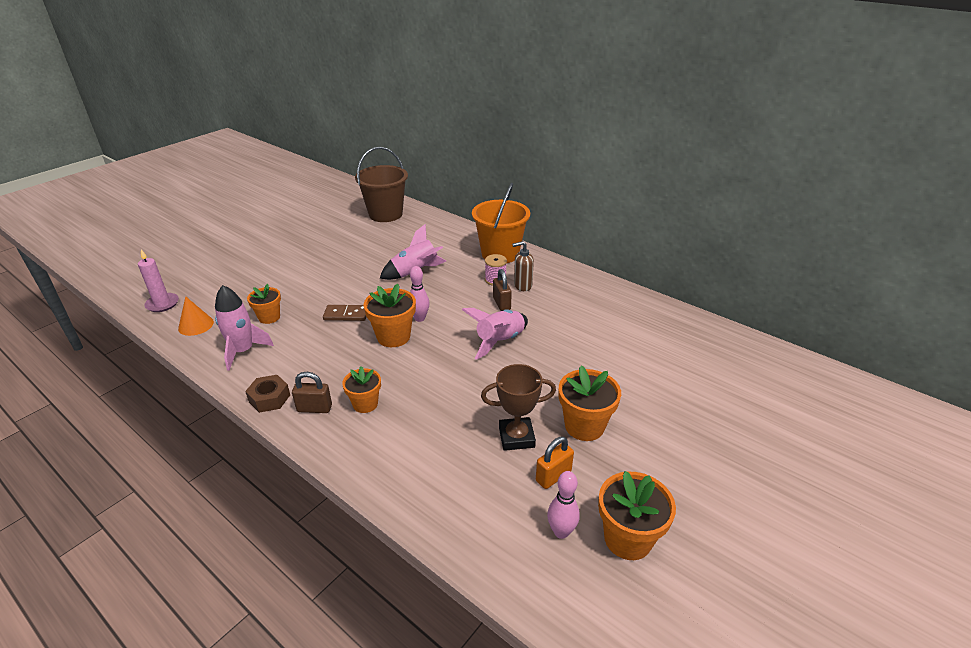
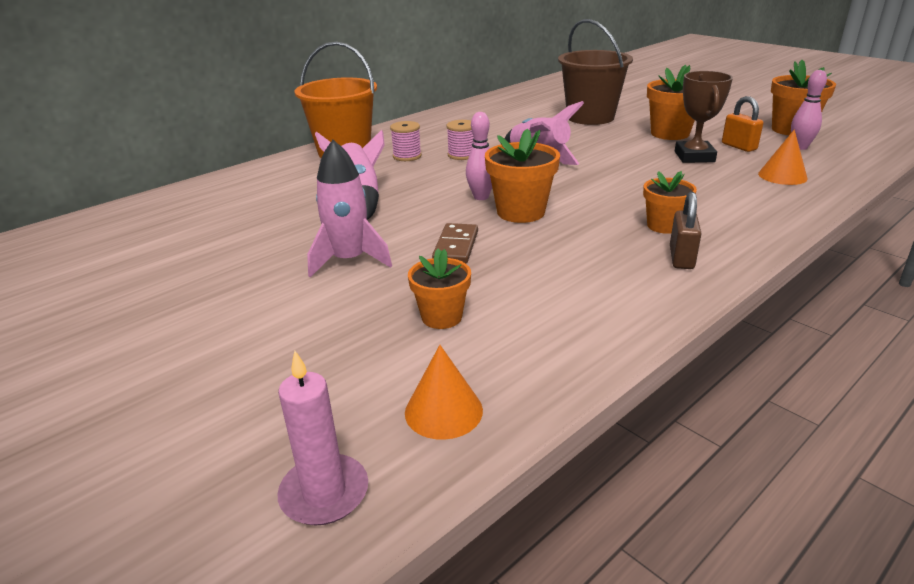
camera: 80 degrees left, 5 degrees down
pink rocket [215,285,274,371] -> pink rocket moved to [307,140,392,277]
brown nut [245,375,290,413] -> none
brown bucket [355,147,408,222] -> brown bucket moved to [558,19,633,125]
brown padlock [493,269,512,311] -> pink spool [446,120,474,160]
brown soap dispenser [512,241,534,291] -> none
none -> orange cone [758,129,808,185]

